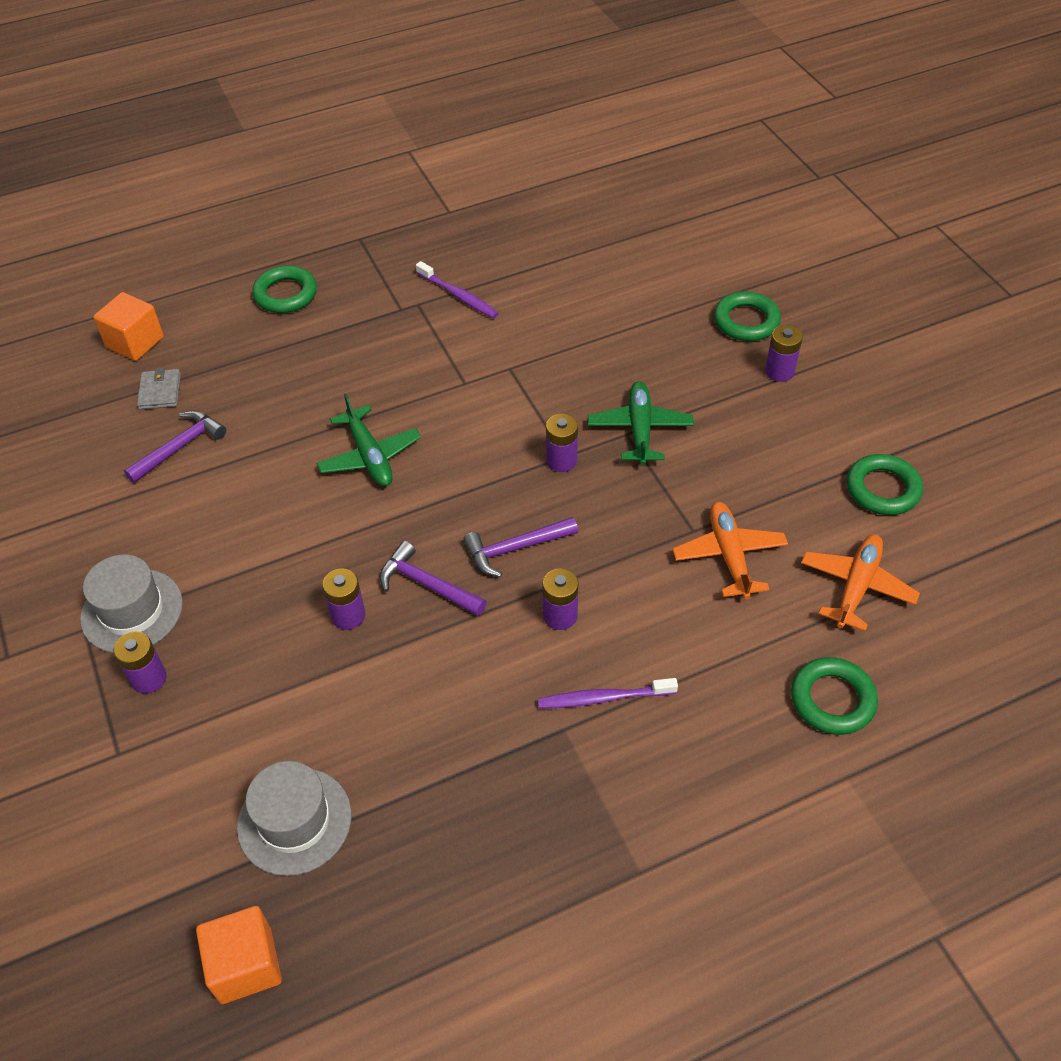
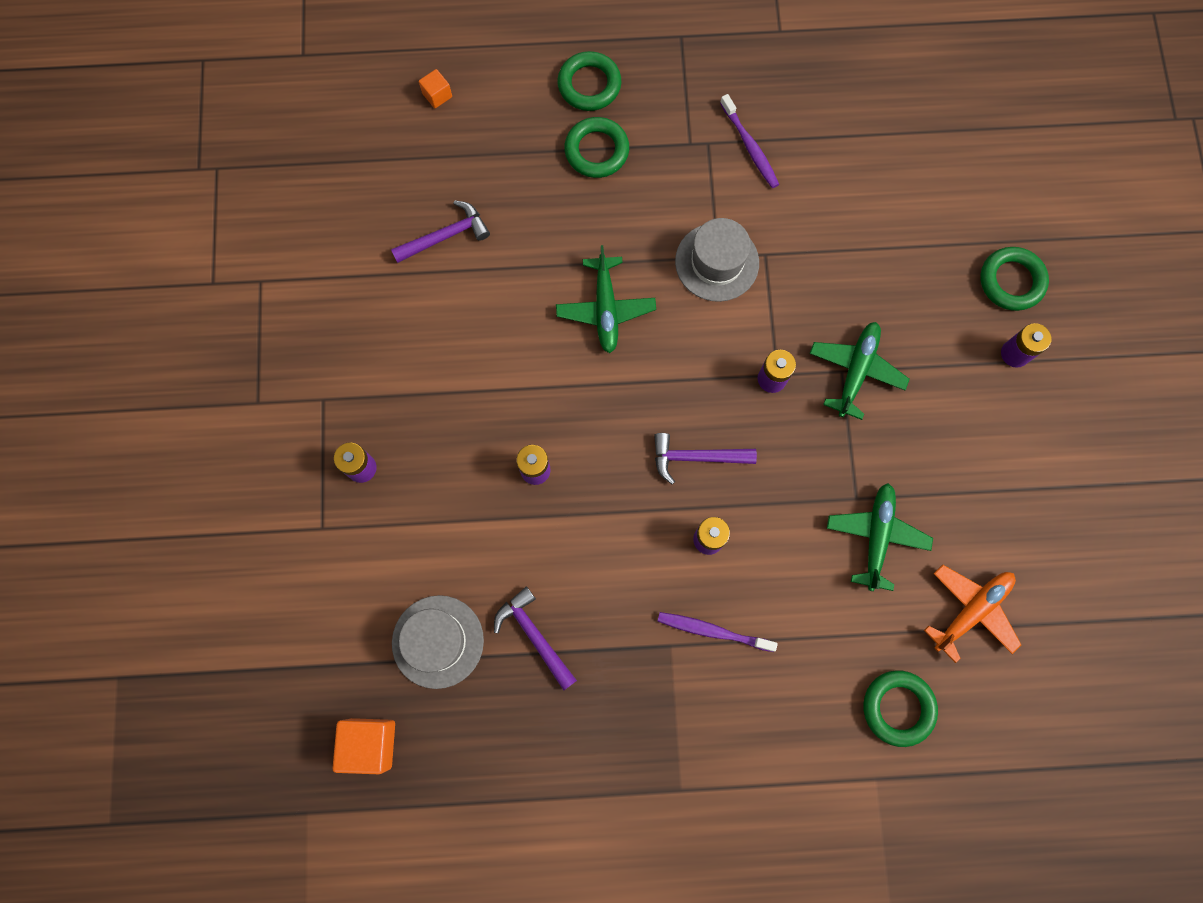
camera: 20 degrees right, 25 degrees up
grey hat [80,554,183,653] -> grey hat moved to [675,218,759,302]
orange cube [93,292,164,361] -> orange cube [419,69,452,108], size x0.55
grey wallet [137,368,181,410] -> none
purple hammer [380,541,487,616] -> purple hammer moved to [494,587,577,691]
orange plane [672,502,788,599] -> green plane [827,483,933,591]
green ring [847,454,923,515] -> green ring moved to [564,117,629,178]

